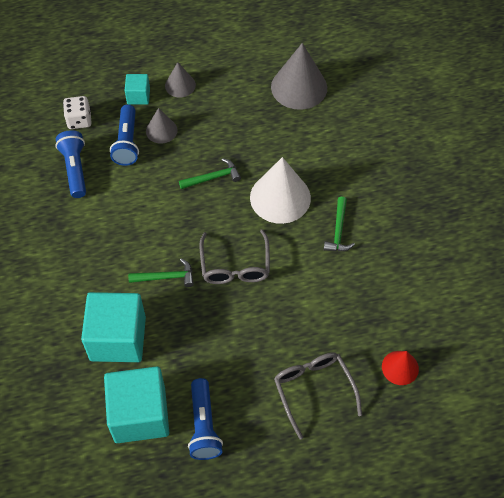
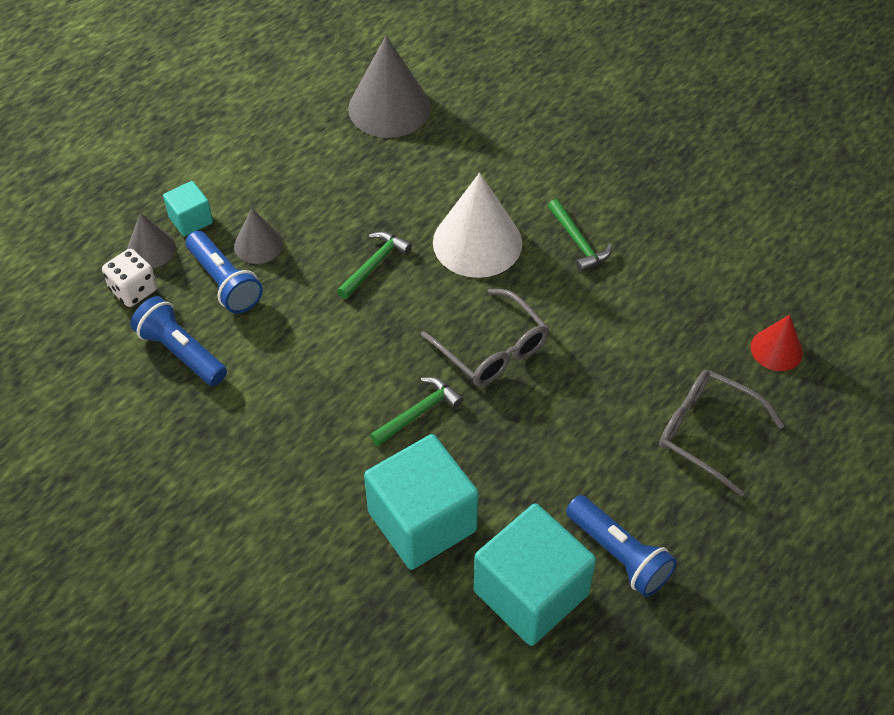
camera: 35 degrees left, 5 degrees down
grey cone [165,62,196,97] -> grey cone moved to [127,213,176,268]

